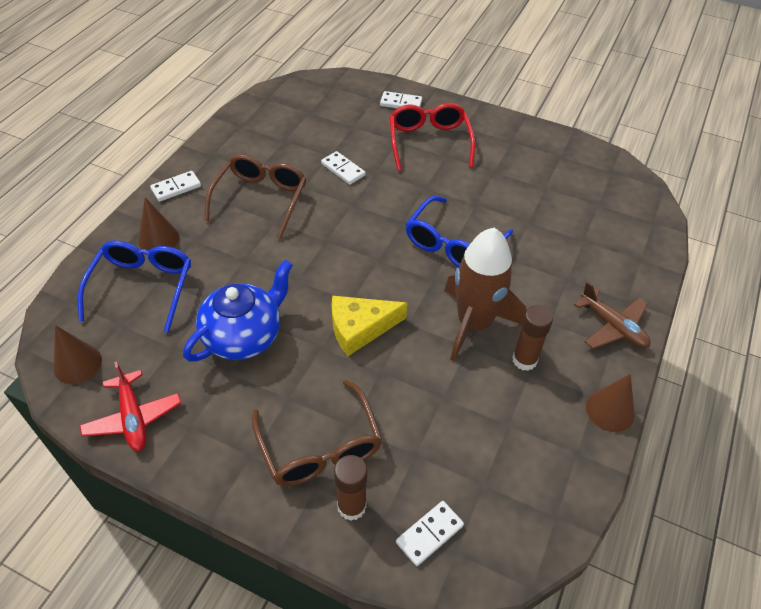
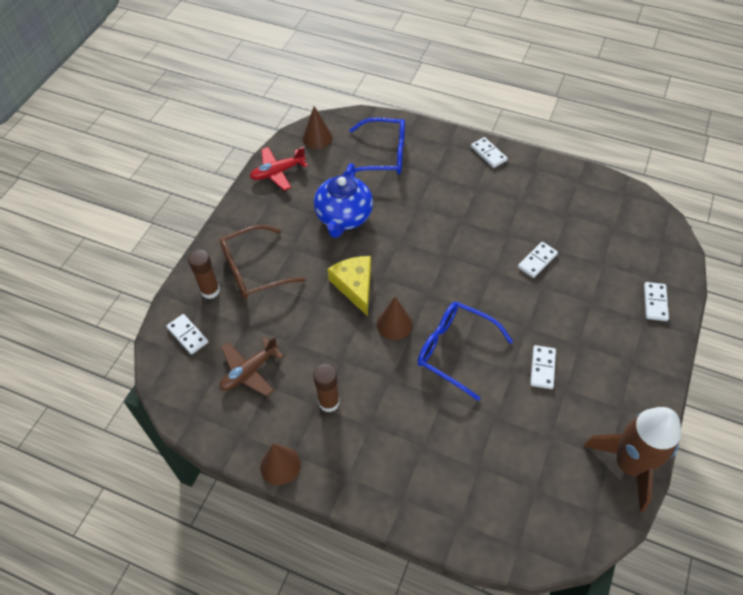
camera: 90 degrees right, 5 degrees up
brown cone [138,198,179,251] -> brown cone moved to [377,297,413,340]
blue teapot [183,260,293,362] -> blue teapot turned 60 degrees clockwise [314,163,373,238]
brown glasses [204,154,307,238] -> none
red glasses [390,103,475,171] -> none
brown rocket [444,227,526,361] -> brown rocket moved to [583,407,681,512]
brown plane [574,281,651,349] -> brown plane moved to [220,336,284,396]
none -> white domino [530,345,556,389]

